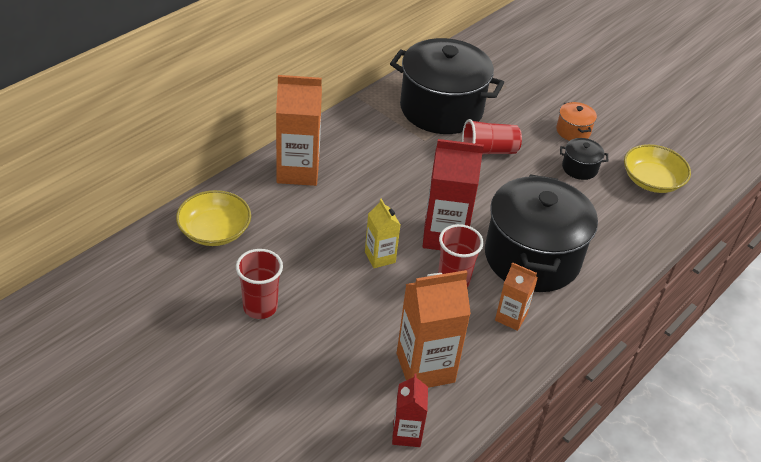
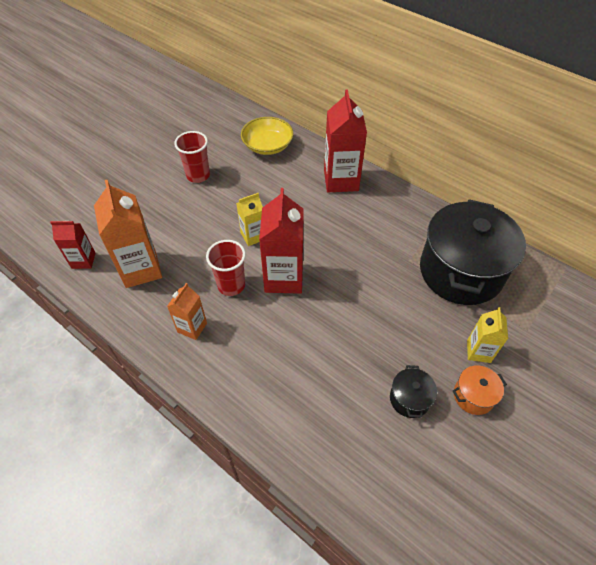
camera: 90 degrees right, 10 degrees up
orange carton [276,75,322,186] -> red carton [324,89,367,192]
red cup [462,119,522,155] -> none
black pot [485,175,598,292] -> none
yellow bowl [624,144,691,193] -> none
none -> yellow carton [467,307,508,363]

